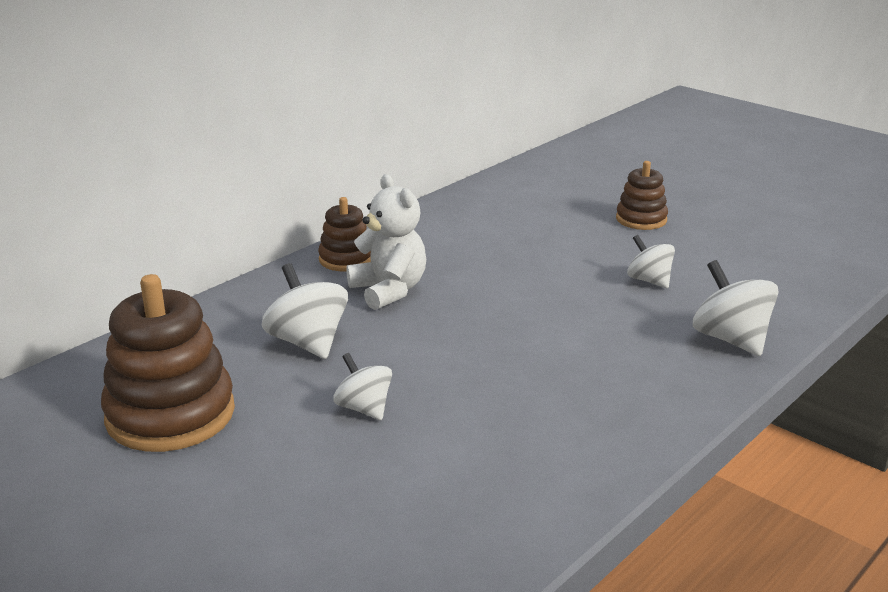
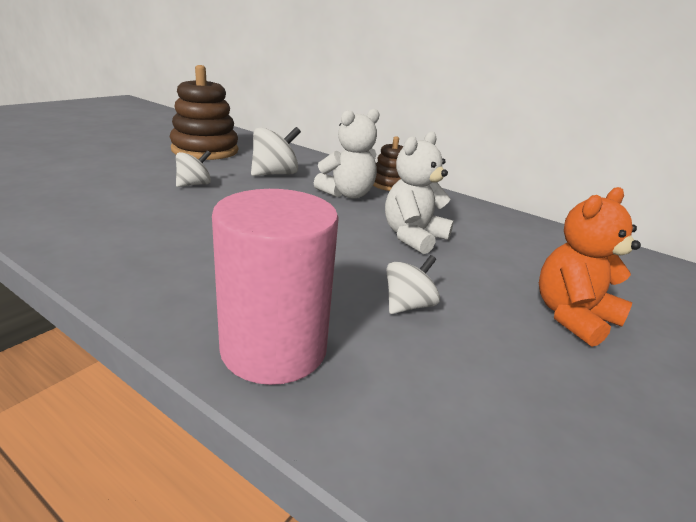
camera: 80 degrees right, 0 degrees up
brown stacking toy [616,161,668,230] -> orange teddy bear [539,187,641,347]
white spinning top [693,260,778,356] -> pink cylinder [212,189,339,385]
none -> white teddy bear [385,132,454,254]

